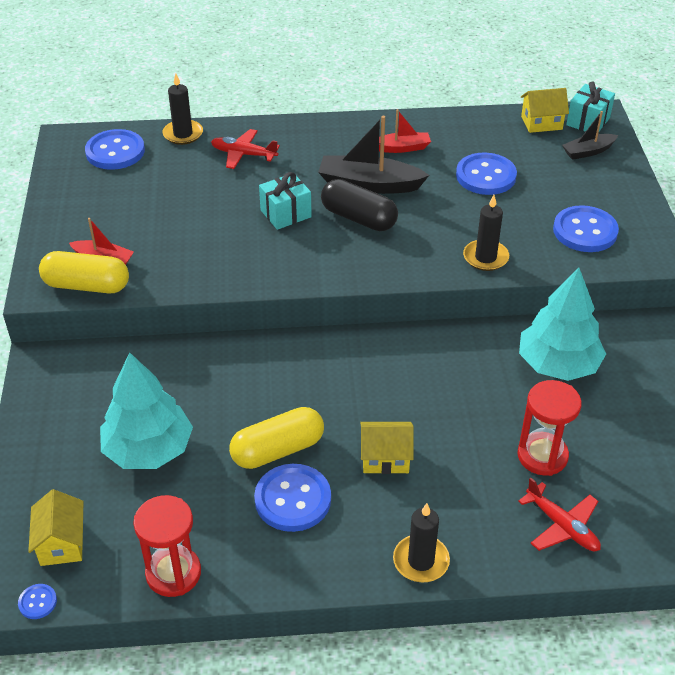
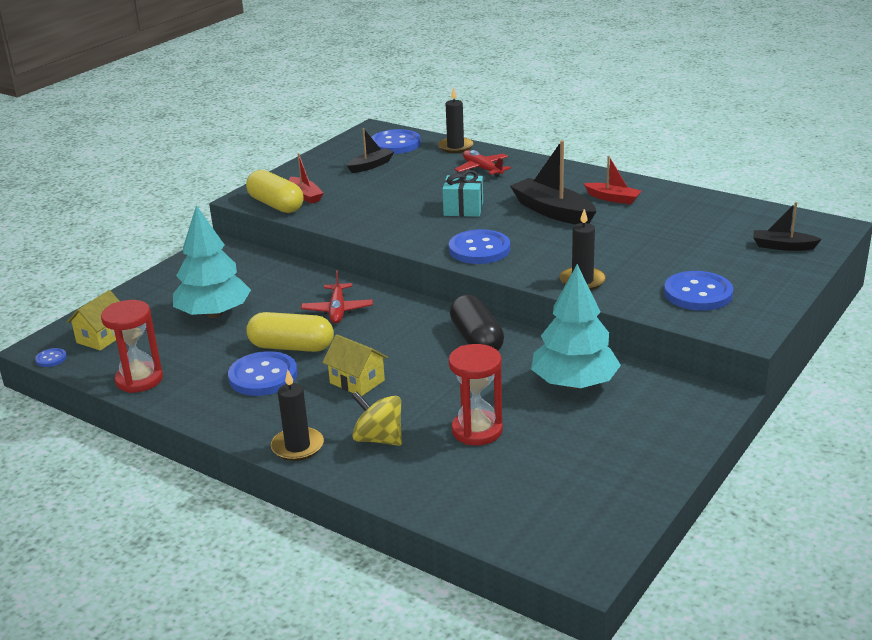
camera: 40 degrees right, 15 degrees down
black capsule [321,179,398,231] -> black capsule moved to [450,295,504,351]
blue button [456,152,517,195] -> blue button moved to [449,229,510,264]
red plane [518,478,601,551] -> red plane moved to [301,270,373,323]
yellow house [521,88,569,133] -> none
turquoise gift [566,82,615,132] -> none
none -> black boat [346,128,394,173]
none -> yellow spinning top [352,391,402,446]

